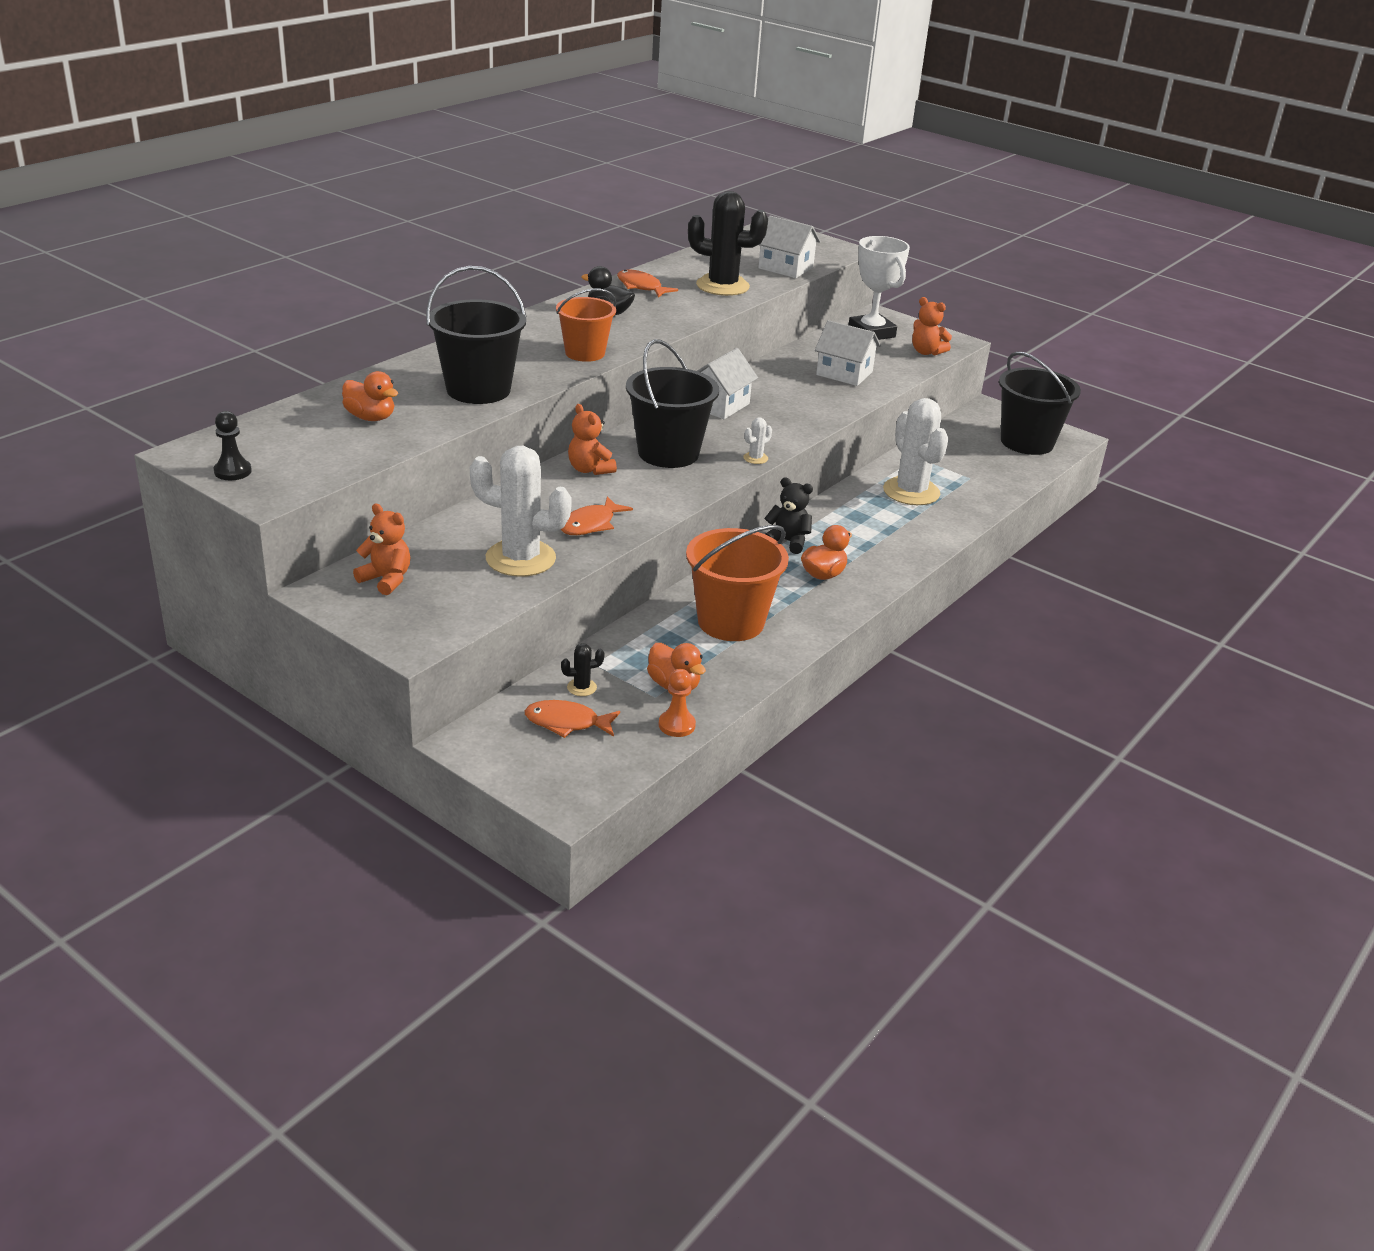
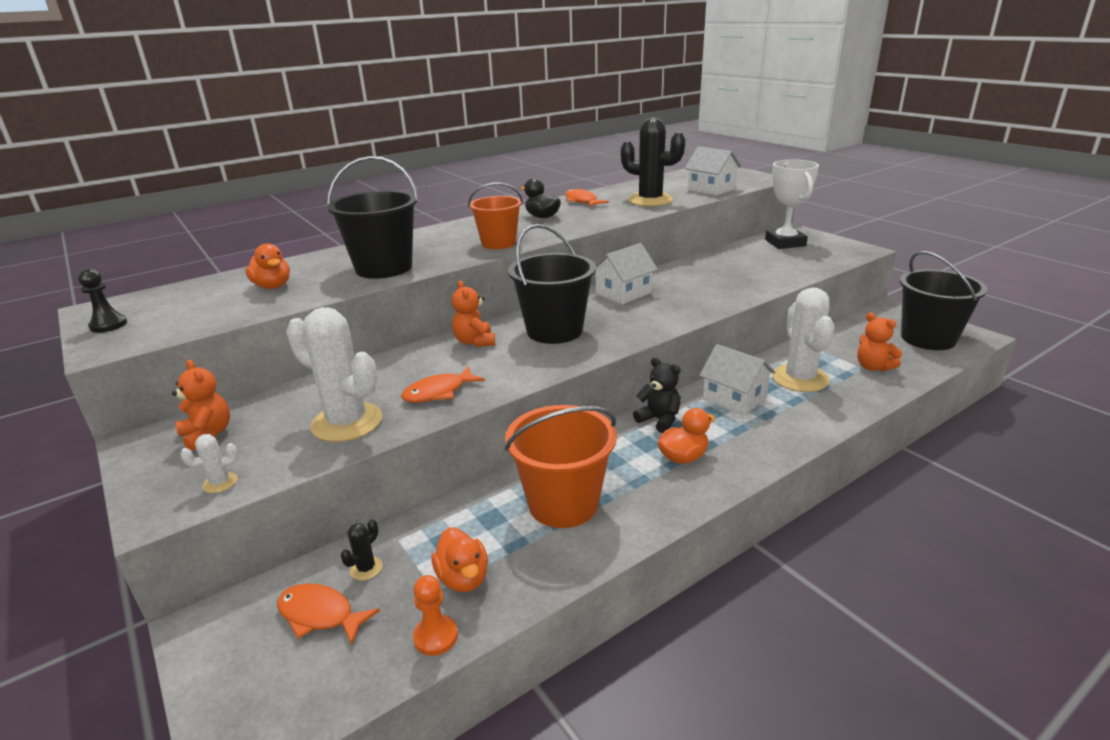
camera: 20 degrees right, 5 degrees down
black cactus [561,643,605,696] -> black cactus turned 60 degrees counterclockwise [341,519,383,580]
white cactus [743,417,772,464] -> white cactus moved to [181,434,238,493]
white house [815,320,881,386] -> white house moved to [699,344,775,416]
orange teddy bear [912,297,952,356] -> orange teddy bear moved to [857,312,902,371]

